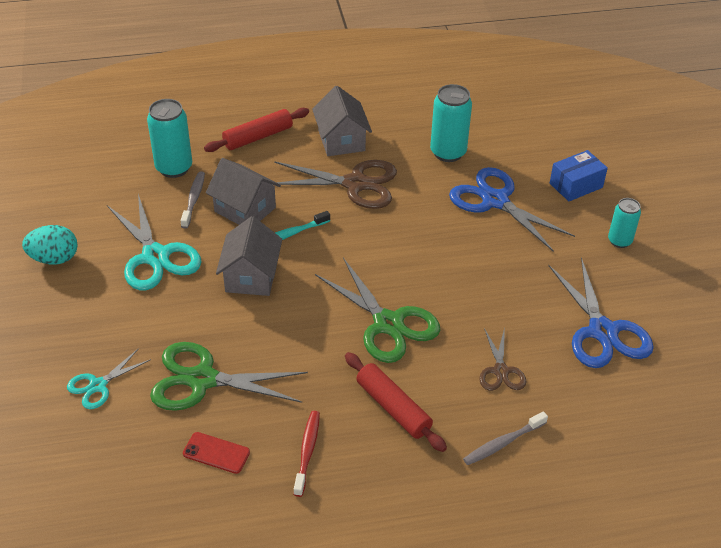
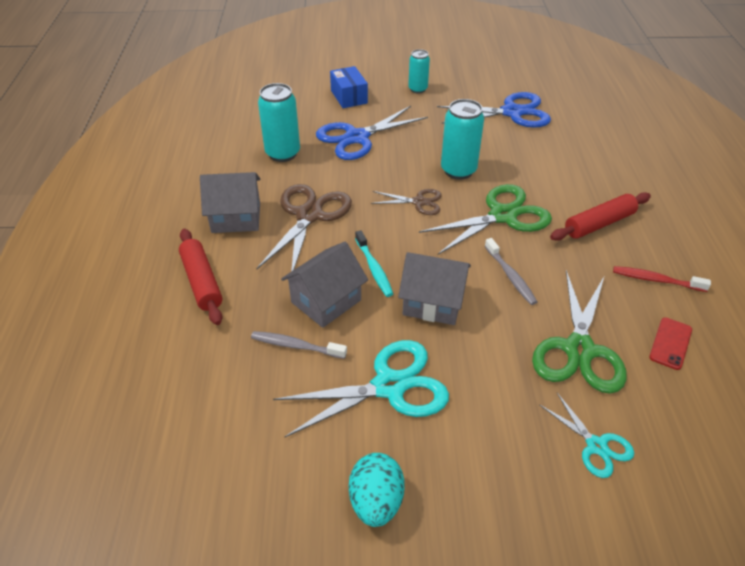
camera: 80 degrees left, 0 degrees up
turquoise can [147,99,192,178] -> turquoise can moved to [441,99,484,180]
grey toothbrush [463,411,548,465] -> grey toothbrush moved to [485,238,537,305]
brown scissors [479,327,526,391] -> brown scissors moved to [370,189,442,215]

